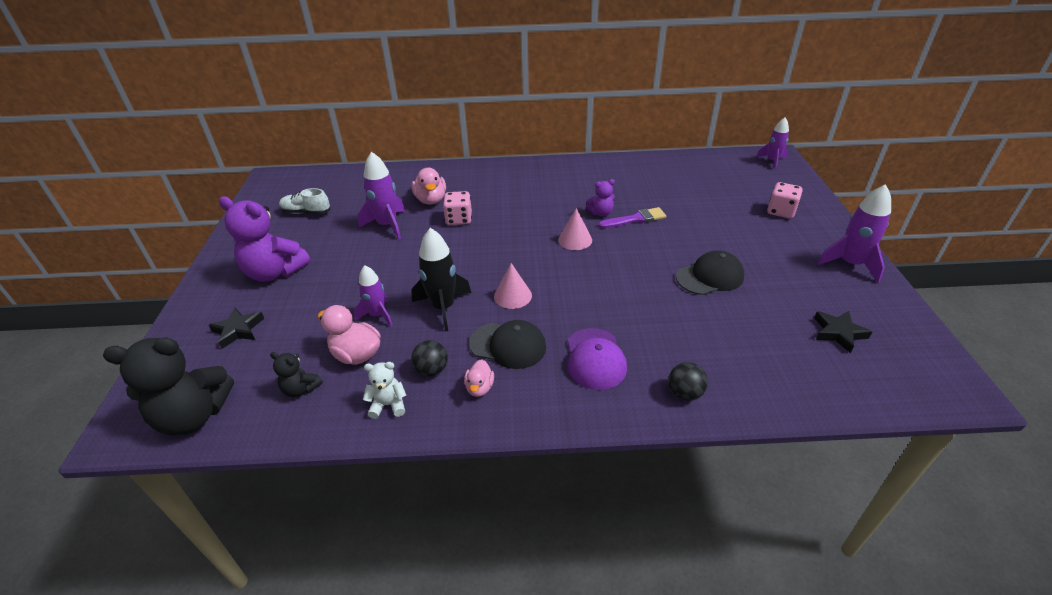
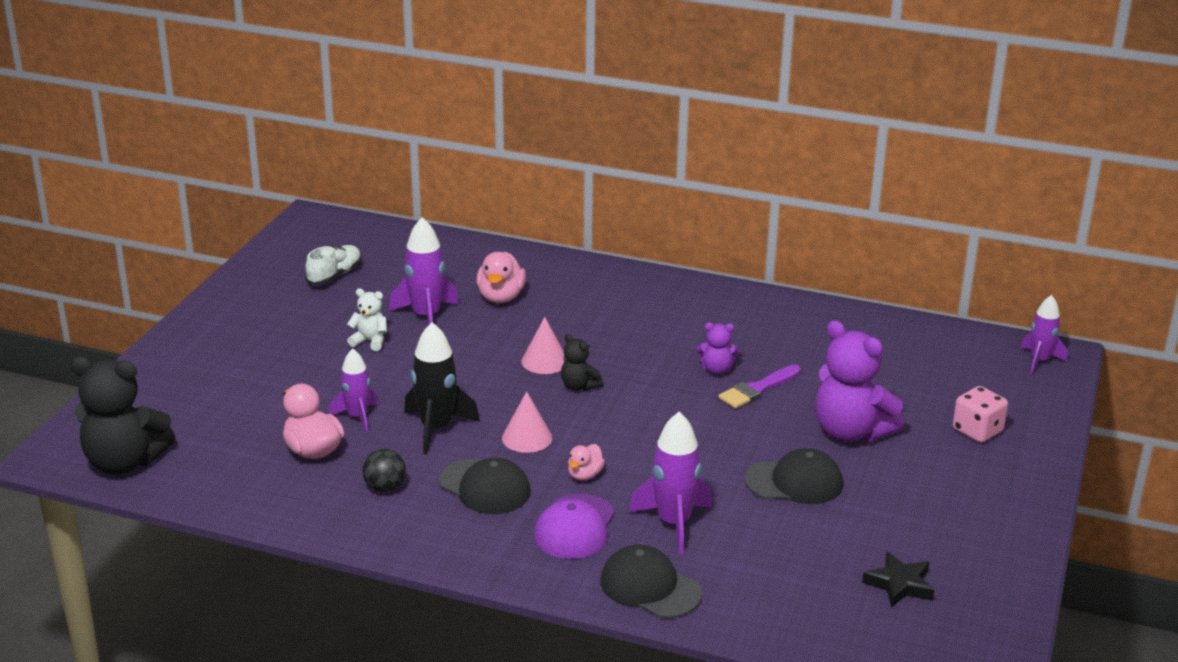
camera: 20 degrees right, 10 degrees down
black star [209,308,264,349] -> none
purple teddy bear [219,196,311,282] -> purple teddy bear moved to [815,320,904,442]
black teddy bear [270,352,323,397] -> black teddy bear moved to [561,334,603,391]
white shoe [279,188,330,214] -> white shoe turned 90 degrees clockwise [305,245,362,285]
white teddy bear [363,362,406,419] -> white teddy bear moved to [347,288,387,351]
pink dice [443,191,472,225] -> none
pink duck [464,359,494,397] -> pink duck moved to [568,444,605,481]
pink cone [558,208,592,250] -> pink cone moved to [521,317,565,374]
purple brush [598,207,666,228] -> purple brush turned 135 degrees clockwise [718,365,801,408]
black ball [668,362,708,401] -> black cap [600,545,702,618]
purple rocket [817,184,891,283] -> purple rocket moved to [629,412,712,554]

